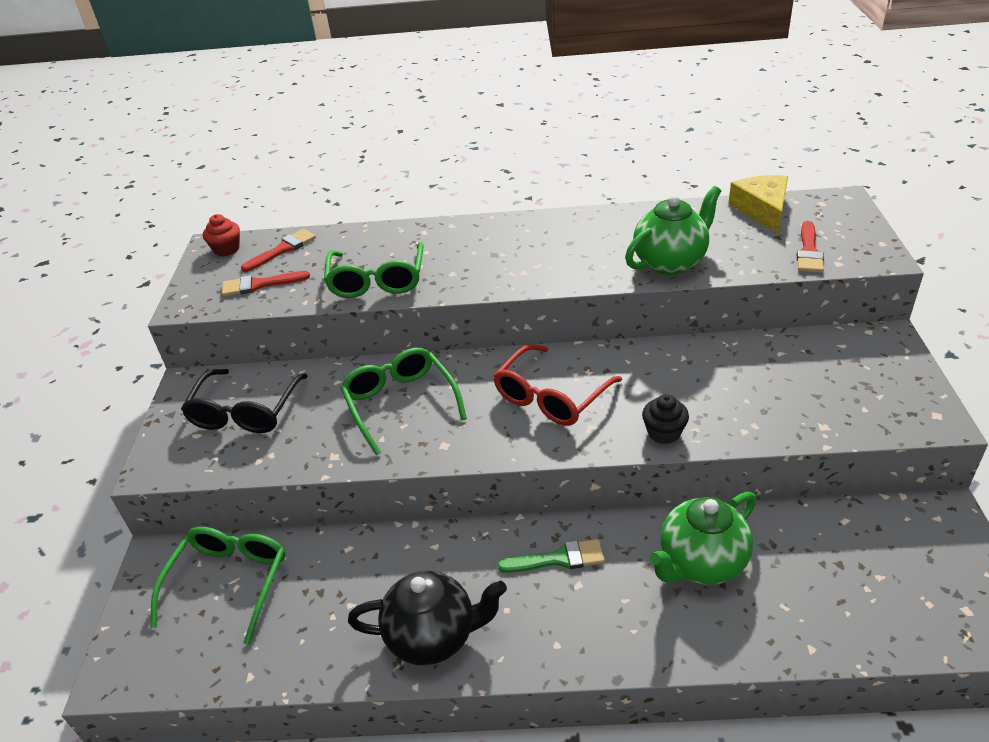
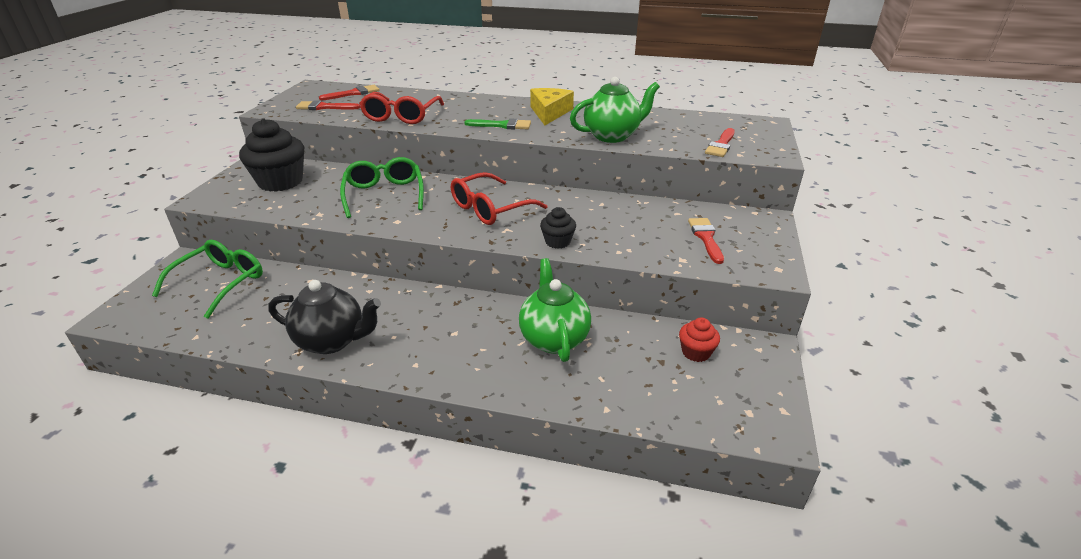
camera: 10 degrees right, 5 degrees down
black glasses [181,369,308,433] -> black cupcake [239,118,304,192]
red cupcake [203,214,240,256] -> red cupcake moved to [679,317,720,362]
green glasses [324,242,424,298] -> red glasses [359,92,444,124]
green brush [498,539,605,573] -> green brush moved to [465,118,531,130]
green teapot [649,492,756,585] -> green teapot turned 105 degrees clockwise [519,258,591,362]
yellow cheese [728,175,788,233] -> yellow cheese moved to [530,88,574,125]
none -> red brush [688,218,724,264]

